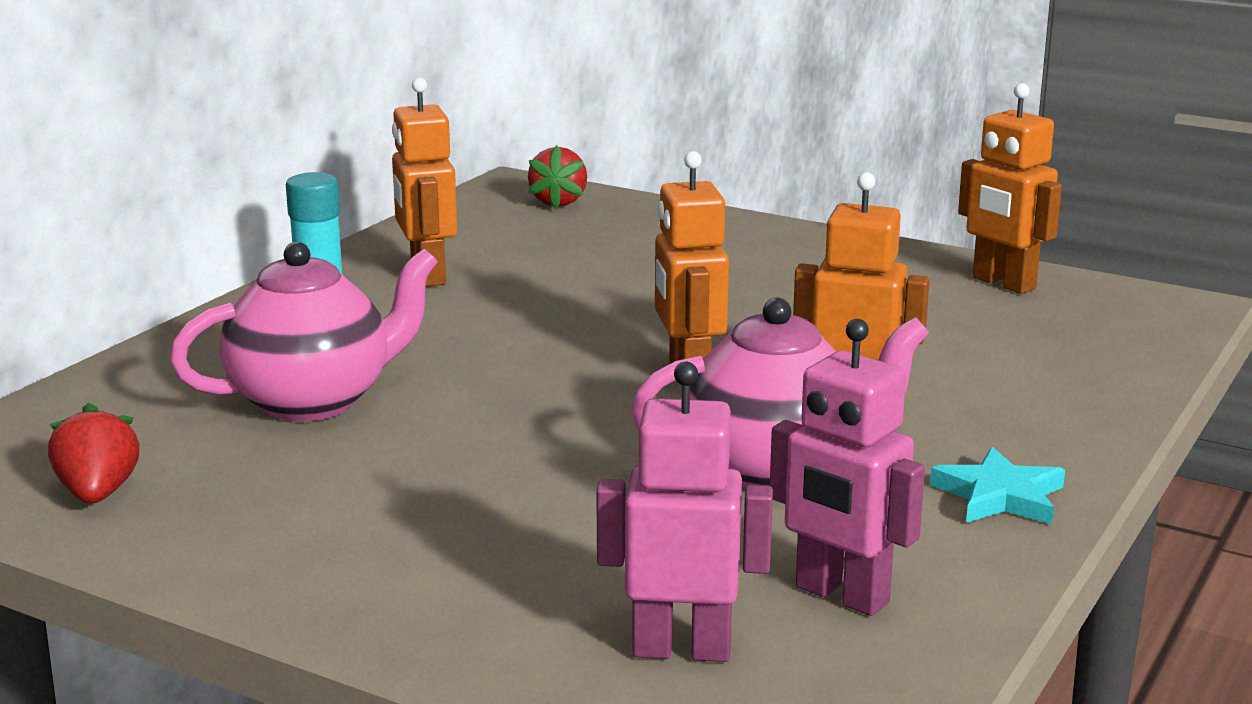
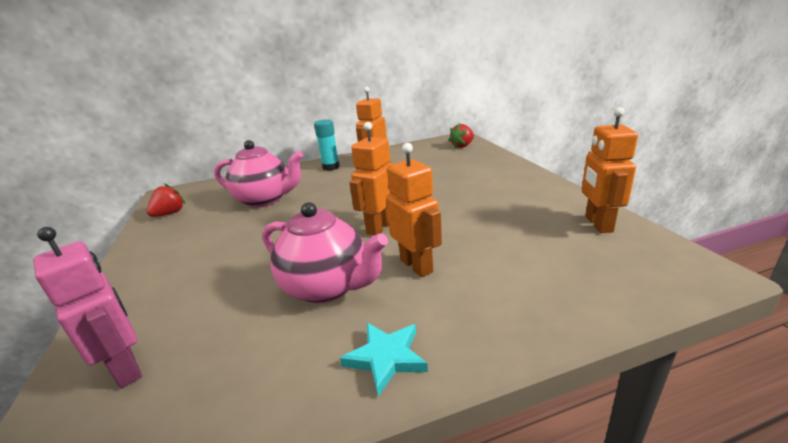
camera: 45 degrees right, 5 degrees up
pink robot [770,319,925,616] -> none

